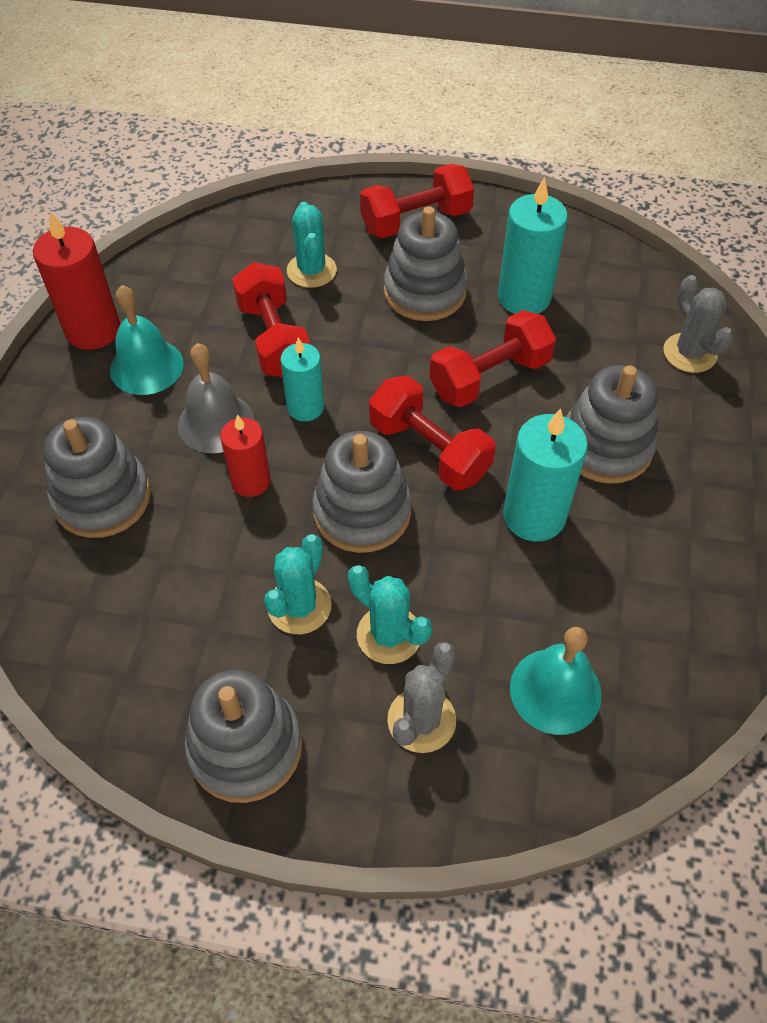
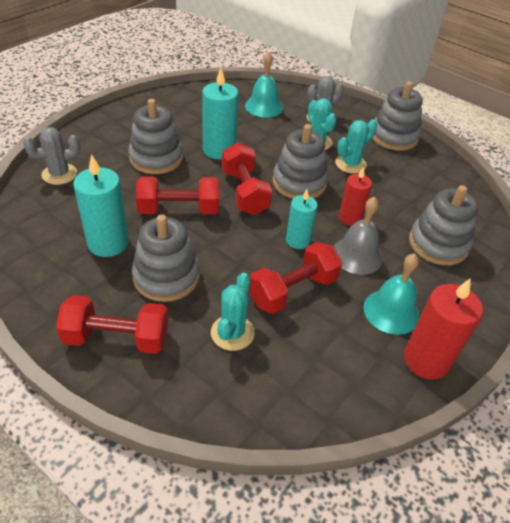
camera: 155 degrees left, 10 degrees down
red dumbbell [232,262,310,377] -> red dumbbell turned 45 degrees clockwise [249,242,342,314]
grey cactus [663,275,734,373] -> grey cactus turned 60 degrees clockwise [23,127,80,185]

